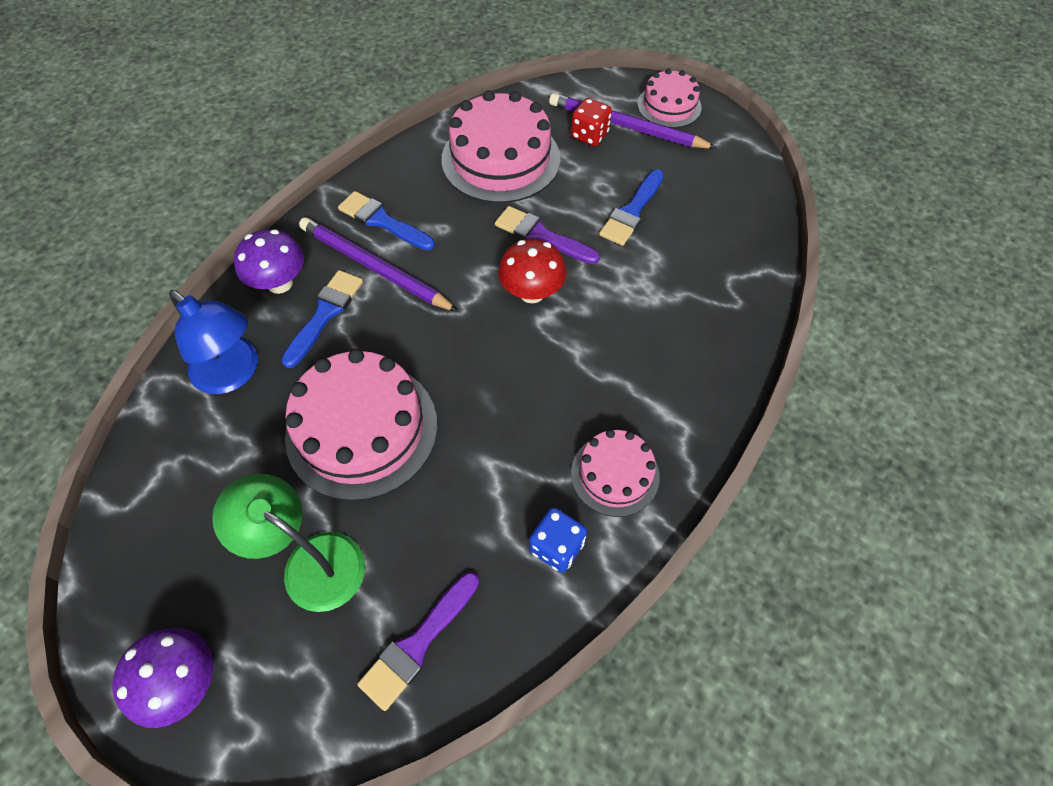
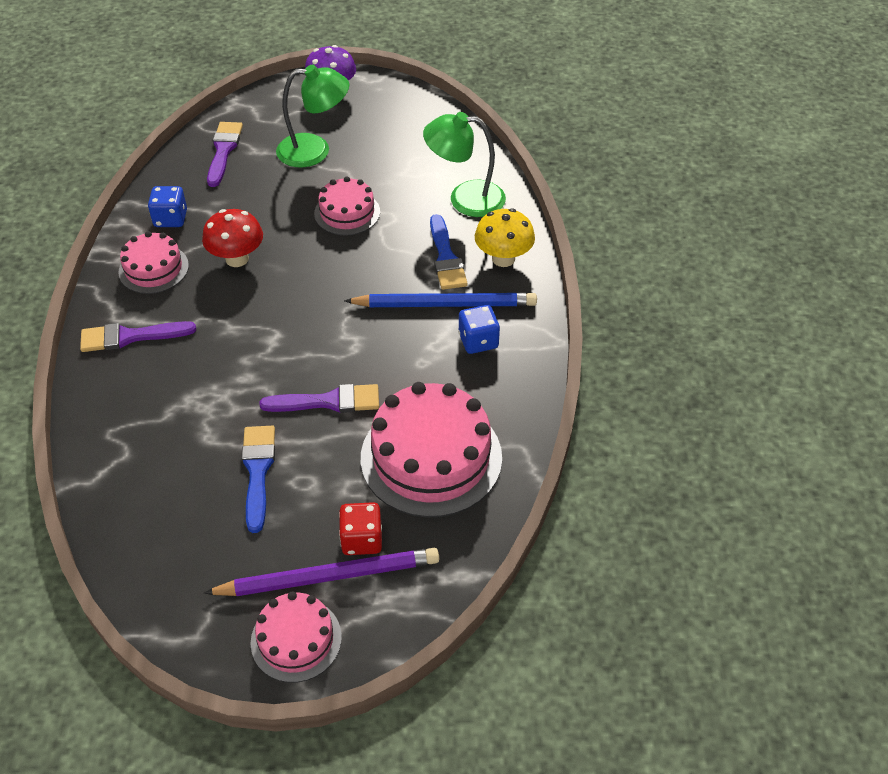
camera: 145 degrees right, 10 degrees down
blue lamp [169,290,258,394] -> green lamp [423,112,506,217]
purple mushroom [234,229,304,294] -> yellow mushroom [475,209,535,267]
pink cake [285,349,438,501] -> pink cake [314,177,380,236], size x0.57
purple pencil [299,217,459,312] -> blue pencil [344,293,537,307]
blue brush [338,191,435,251] -> blue dice [458,305,500,354]
red mushroom [498,239,567,303] -> red mushroom moved to [202,209,263,267]
none -> purple brush [80,321,196,352]

